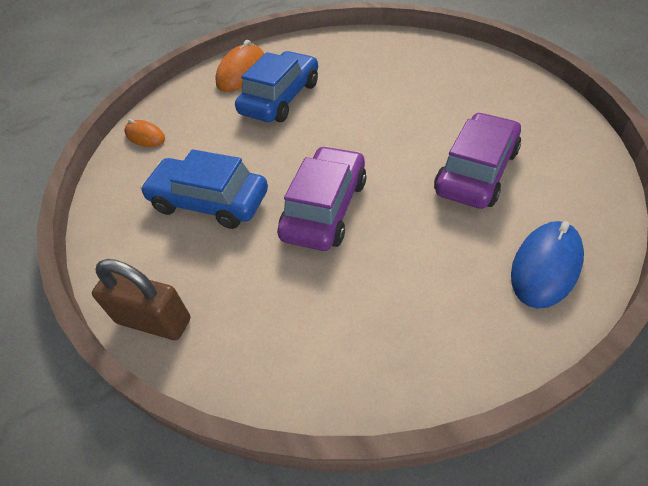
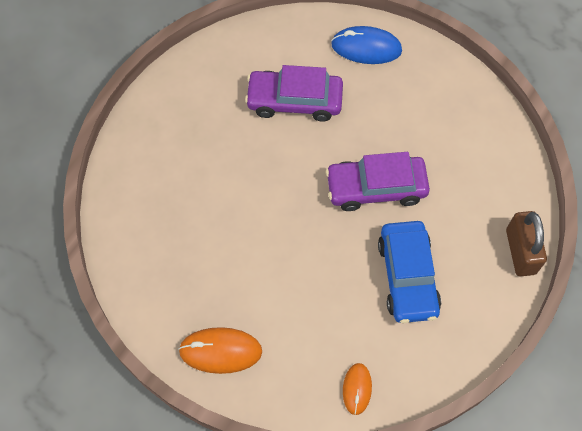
camera: 120 degrees left, 15 degrees up
blue car [235,51,318,122] -> none

